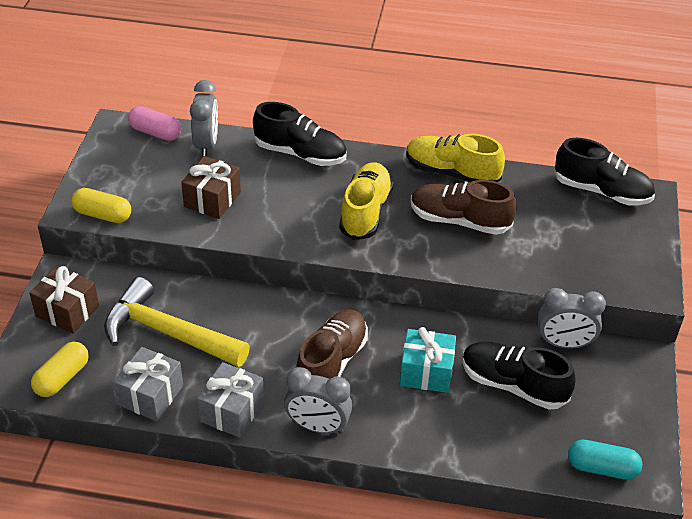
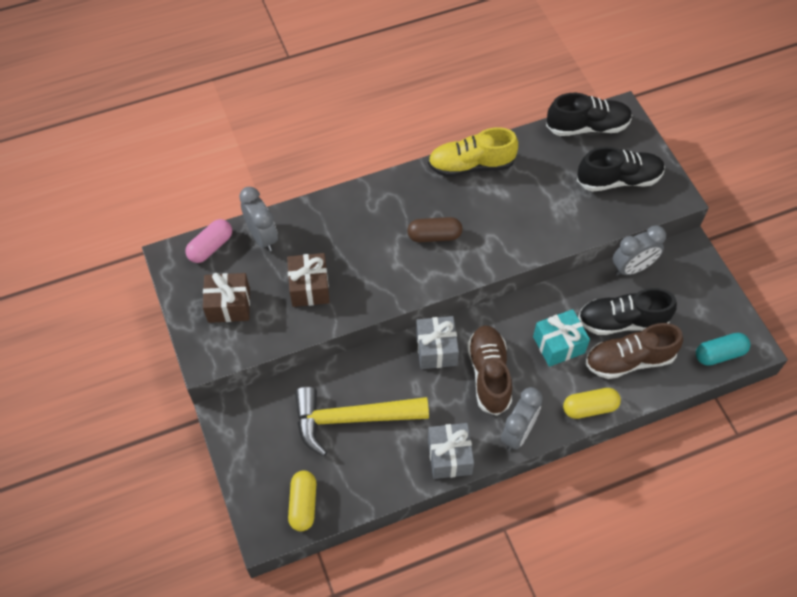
camera: 30 degrees left, 15 degrees up
brown gift [30,266,99,334] -> brown gift moved to [203,273,250,323]
yellow capsule [71,188,131,223] -> yellow capsule moved to [563,388,621,419]
grey gift [114,347,183,421] -> grey gift moved to [416,316,459,369]
pink capsule [128,106,181,141] -> pink capsule turned 45 degrees counterclockwise [186,219,232,263]
black shoe [253,102,347,166] -> black shoe moved to [577,147,665,192]
grey clock [284,367,352,434] -> grey clock turned 45 degrees counterclockwise [501,387,543,451]
yellow shoe [339,162,393,240] -> brown capsule [407,217,462,242]
brown shoe [411,180,516,235] -> brown shoe moved to [585,323,683,379]

